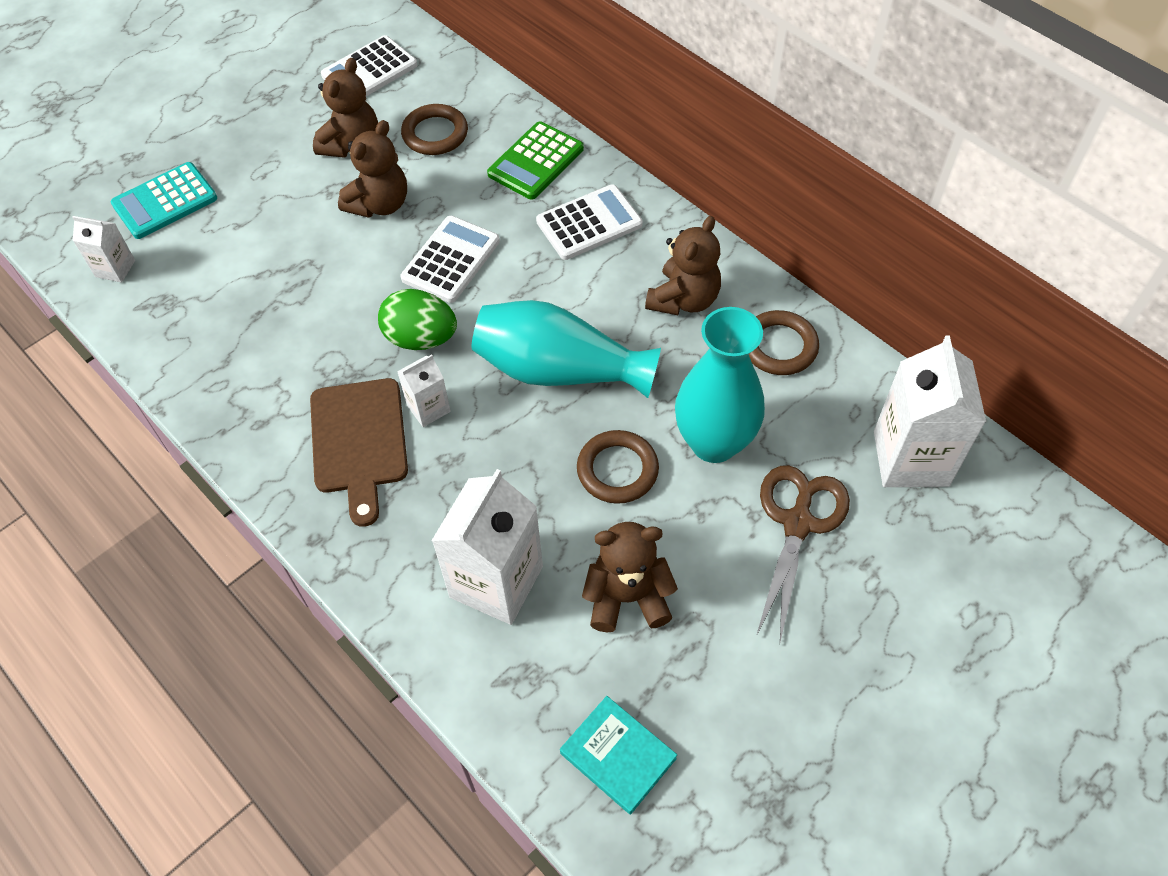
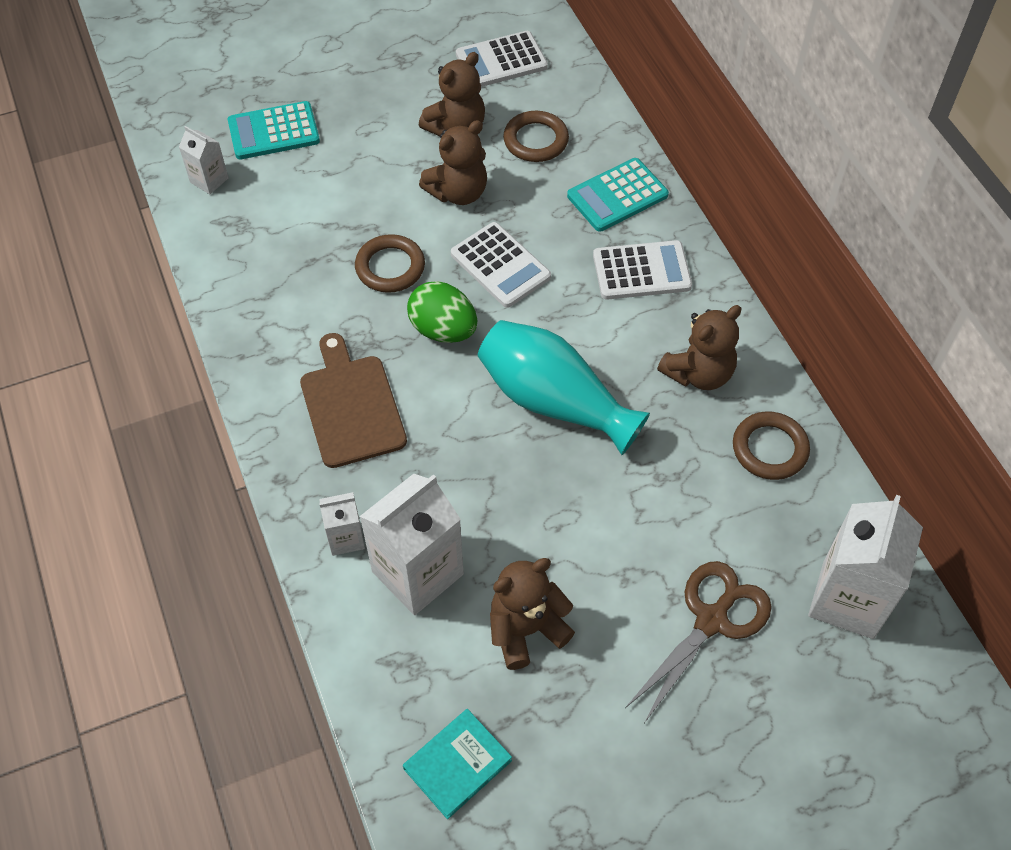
camera: 20 degrees right, 0 degrees up
brown cutting board [310,378,408,527] -> brown cutting board turned 150 degrees clockwise [300,333,407,468]
white carton [397,354,451,427] -> white carton moved to [319,492,365,556]
white calculator [401,216,500,303] -> white calculator turned 90 degrees clockwise [451,222,551,308]
green calculator [487,121,584,200] -> turquoise calculator [567,158,669,232]
turquoise book [560,696,677,814] -> turquoise book turned 75 degrees clockwise [403,709,512,819]
brown ring [577,430,659,504] -> brown ring moved to [355,234,425,293]
brown teddy bear [582,522,678,632] -> brown teddy bear turned 45 degrees counterclockwise [490,558,575,670]
turquoise vase [675,307,765,463] -> none

